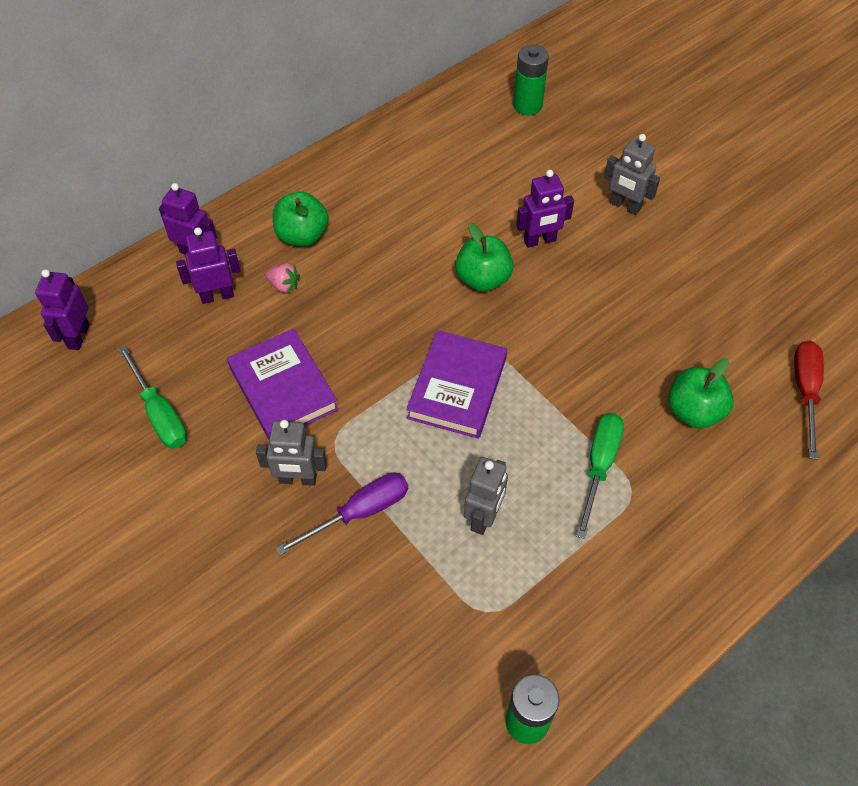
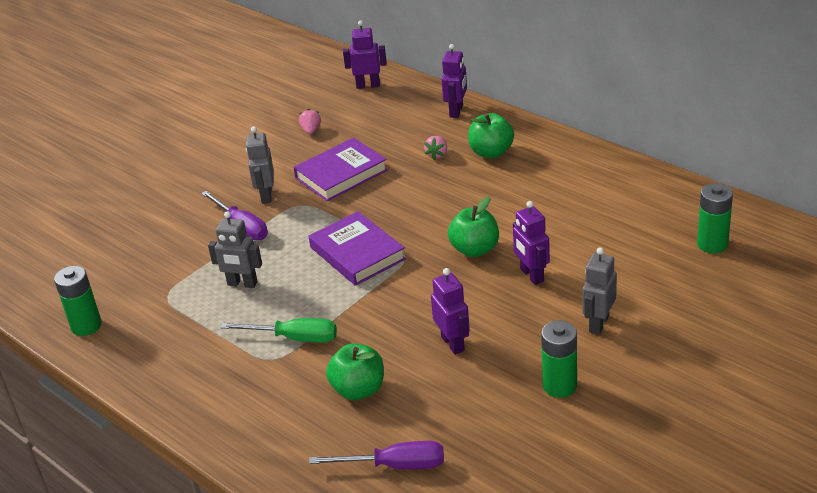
camera: 85 degrees right, 20 degrees down
green screwdriver [118,346,187,449] -> pink strawberry [299,109,321,134]
purple robot [176,227,241,304] -> purple robot moved to [431,268,470,355]
purple book [406,330,507,439] -> purple book turned 45 degrees clockwise [309,211,406,286]
red screwdriver [794,341,824,460] -> purple screwdriver [309,441,444,469]
none -> green battery [541,321,577,398]

